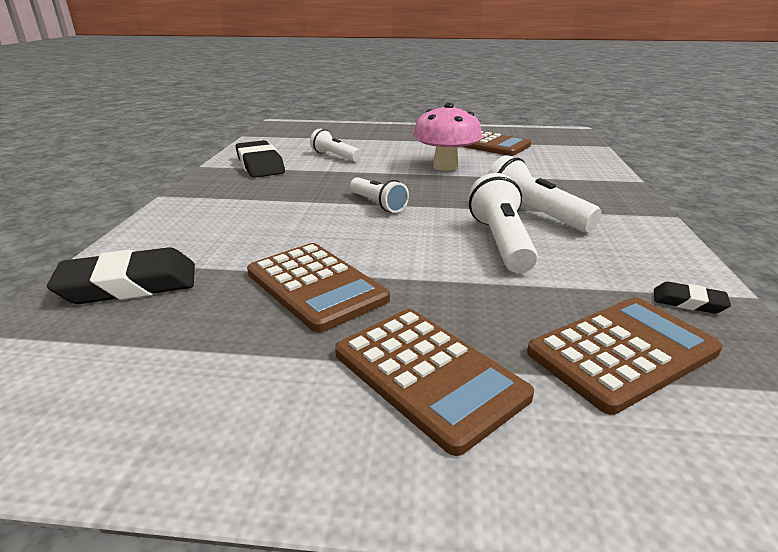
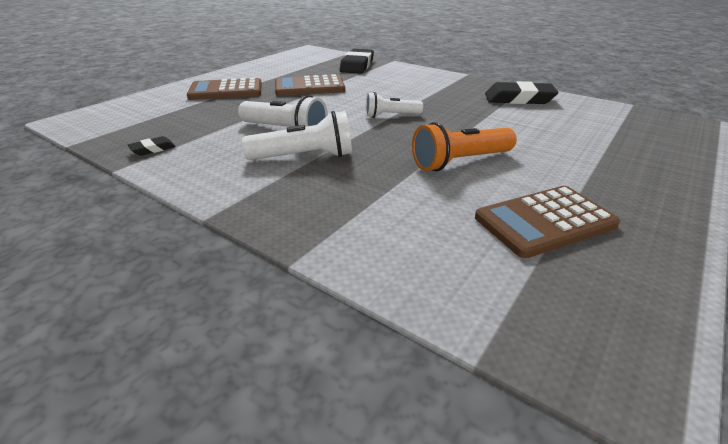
camera: 120 degrees right, 5 degrees up
white flashlight [310,129,361,161] -> none
pink mushroom [413,103,482,171] -> orange flashlight [412,122,517,171]
brown calculator [527,297,722,415] -> none

